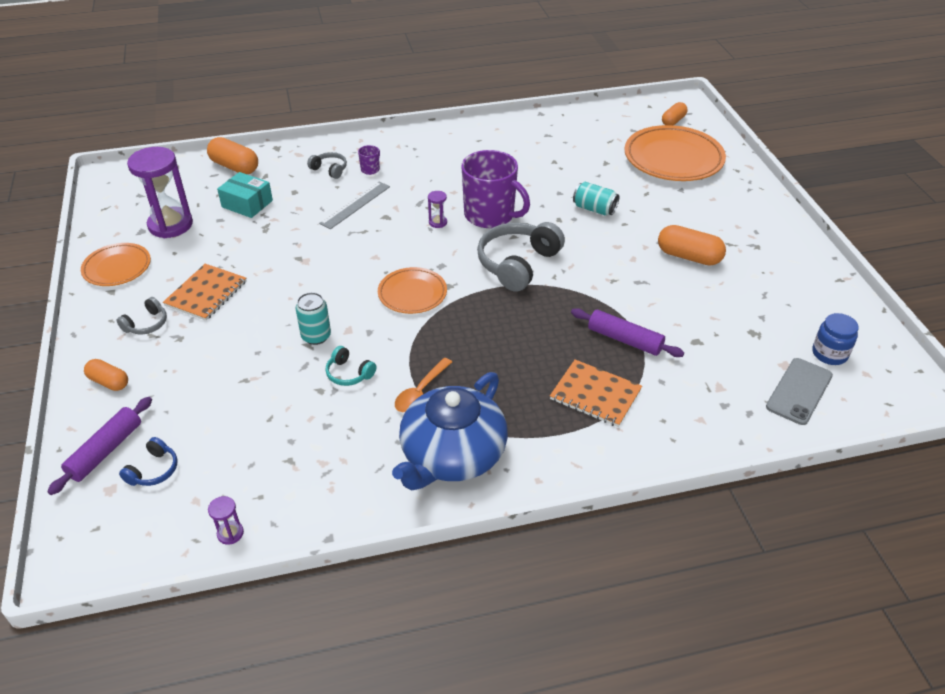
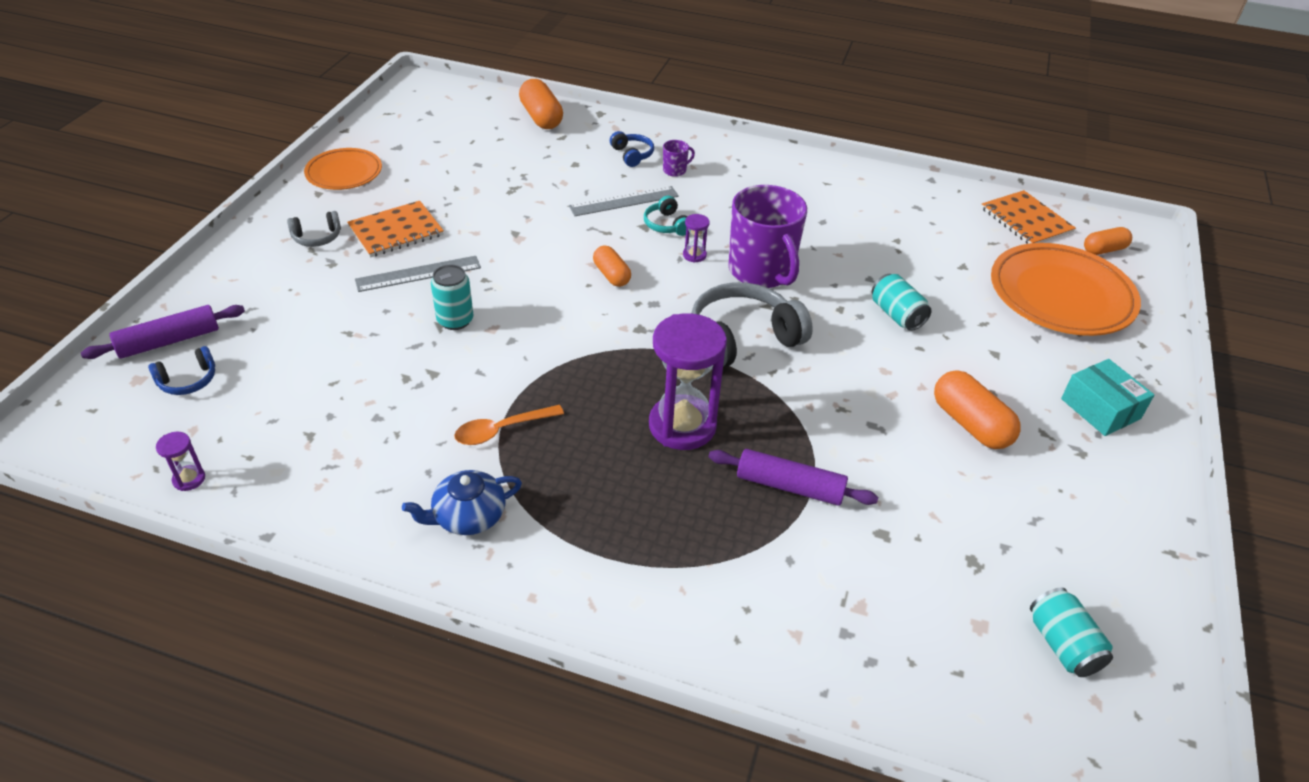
camera: 30 degrees right, 0 degrees up
orange capsule [84,359,128,391] -> orange capsule moved to [593,245,631,287]
purple hourglass [127,147,193,238] -> purple hourglass moved to [649,313,727,450]
turquoise box [217,172,273,218] -> turquoise box moved to [1061,359,1154,436]
grey headphones [307,152,347,179] -> blue headphones [610,131,654,167]
turquoise headphones [326,346,376,386] -> turquoise headphones moved to [644,195,690,236]
orange plate [378,267,447,314] -> none
blue teapot [392,372,508,491] -> blue teapot [402,470,522,535], size x0.52
orange notebook [550,360,642,427] -> orange notebook moved to [981,190,1076,244]
purple rolling pin [571,308,684,357] -> purple rolling pin turned 45 degrees counterclockwise [709,449,878,506]
grey phone [766,358,833,425] -> none
blue jar [812,313,859,365] -> turquoise can [1030,588,1113,677]
none -> grey ruler [355,256,481,292]

